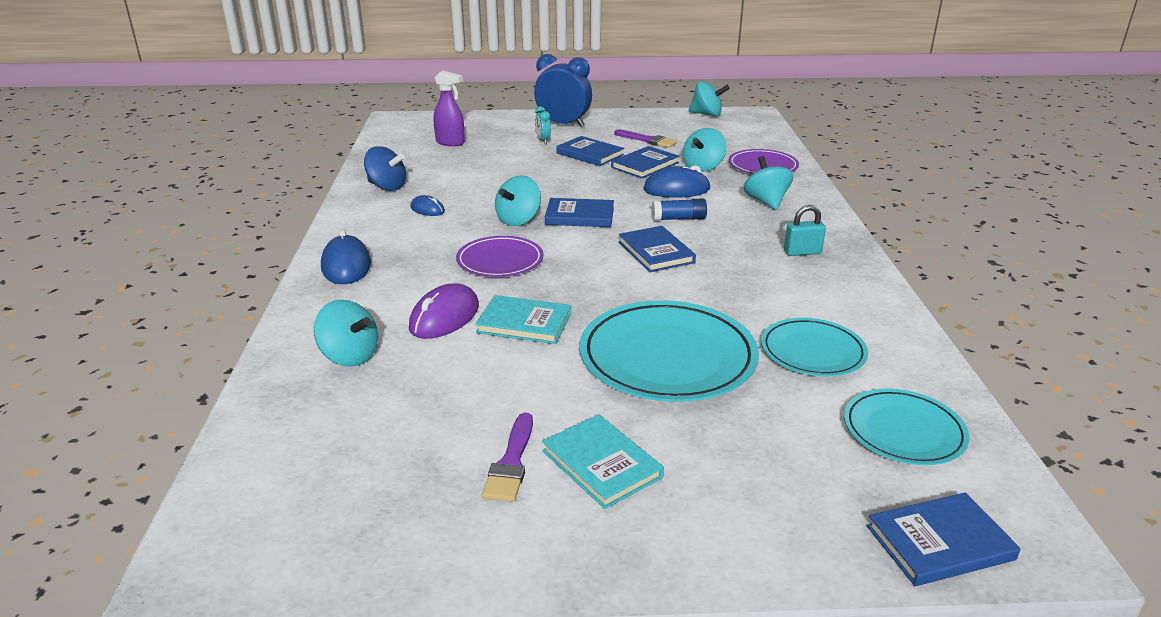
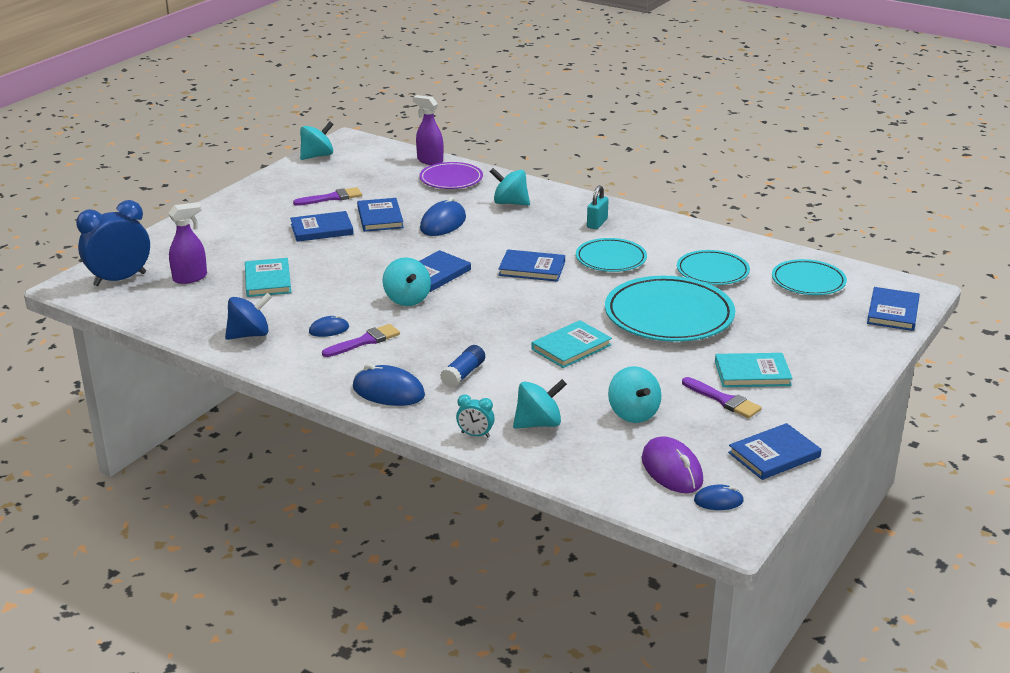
camera: 55 degrees left, 0 degrees up
purple mouse [409,283,479,339] -> purple mouse moved to [642,436,703,493]
purple plate [456,236,543,277] -> none
blue clock [534,54,592,127] -> blue clock moved to [76,200,150,286]
turquoise clock [535,106,551,144] -> turquoise clock moved to [456,394,495,437]
blue glue stick [652,198,707,221] -> blue glue stick moved to [440,345,485,388]
turquoise spinning top [683,128,726,172] -> turquoise spinning top moved to [608,366,662,423]
none -> turquoise book [245,258,291,297]
none -> purple brush [322,324,400,357]
none -> purple spray bottle [413,95,443,165]
none -> turquoise plate [576,238,647,272]
none -> blue mouse [694,484,744,510]
none -> blue book [728,423,822,480]

